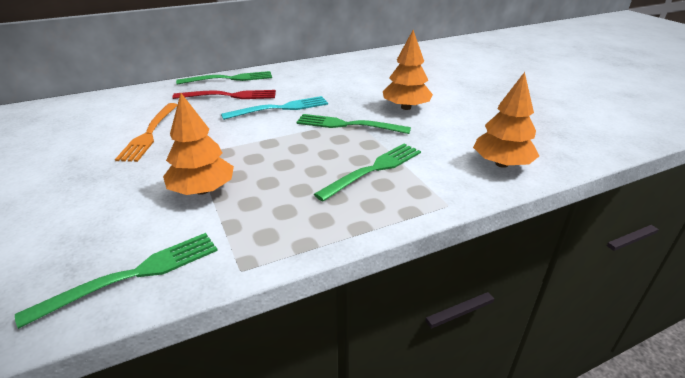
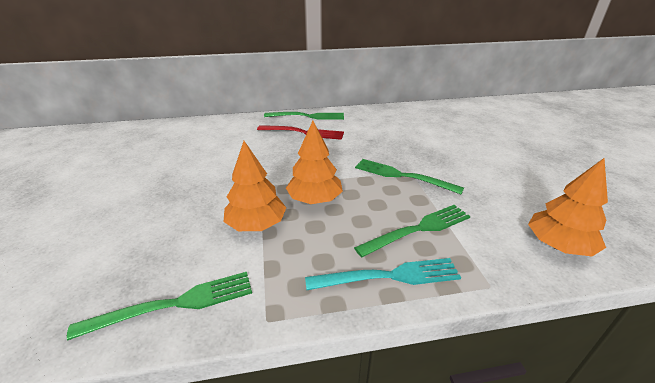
camera: 15 degrees right, 0 degrees up
orange fork [115,103,178,162] -> none
turquoise fork [221,96,328,120] -> turquoise fork moved to [305,258,461,290]
orange tree [383,30,433,110] -> orange tree moved to [286,121,343,204]

